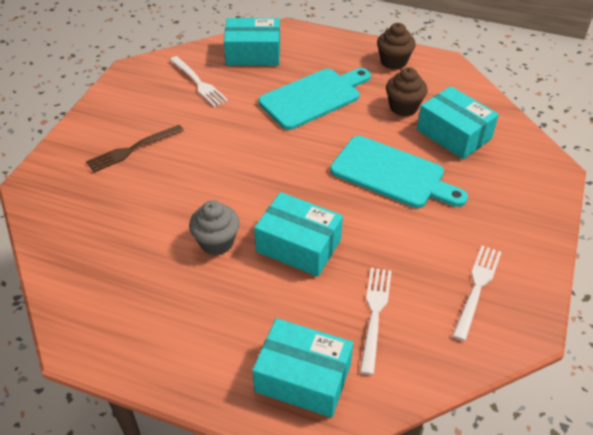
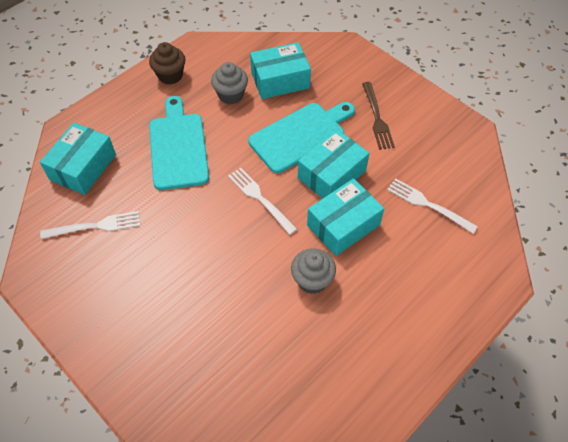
camera: 65 degrees left, 10 degrees up
brown fork [86,125,184,173] -> brown fork moved to [362,82,395,150]
turquoise box [252,318,353,418] -> turquoise box moved to [298,129,369,198]
brown cupcake [386,67,427,116] -> grey cupcake [211,62,248,104]
white fork [452,246,501,341] -> white fork moved to [228,168,297,235]

